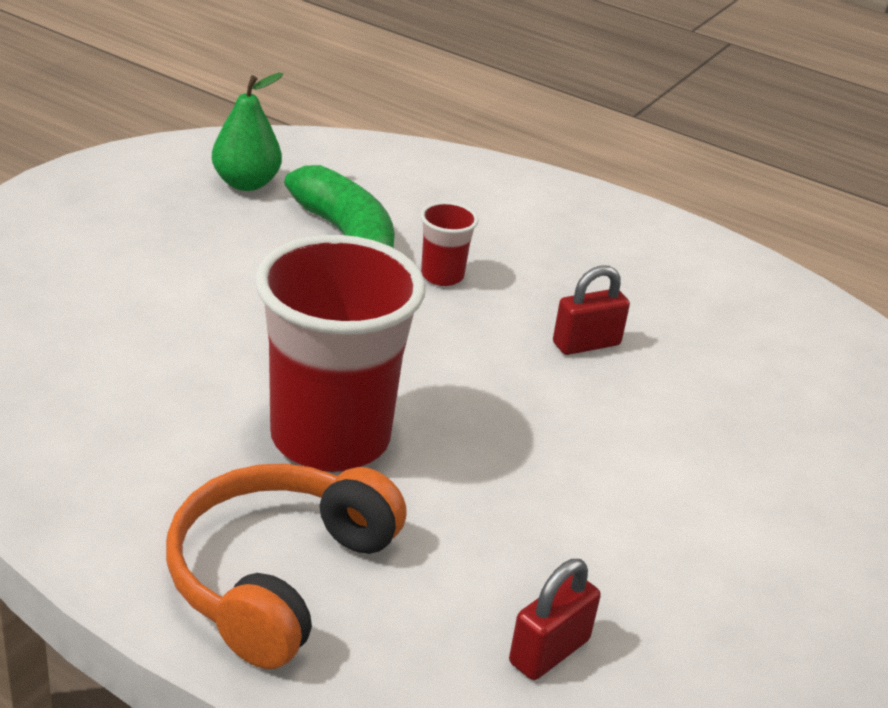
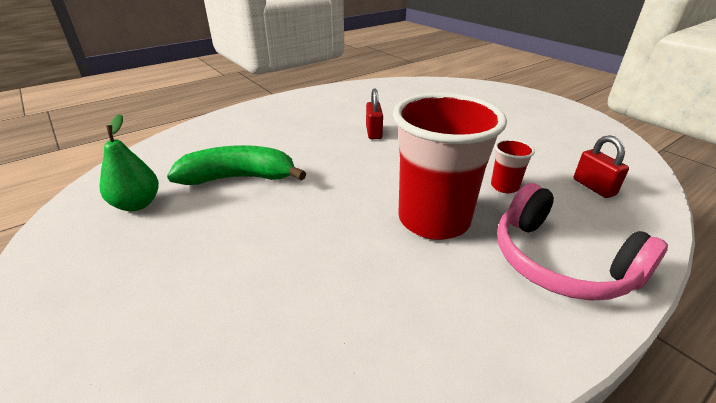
camera: 65 degrees left, 0 degrees up
orange headphones [166,464,407,669] -> pink headphones [497,183,668,301]
red cup [420,202,479,286] -> red cup moved to [491,139,535,193]

